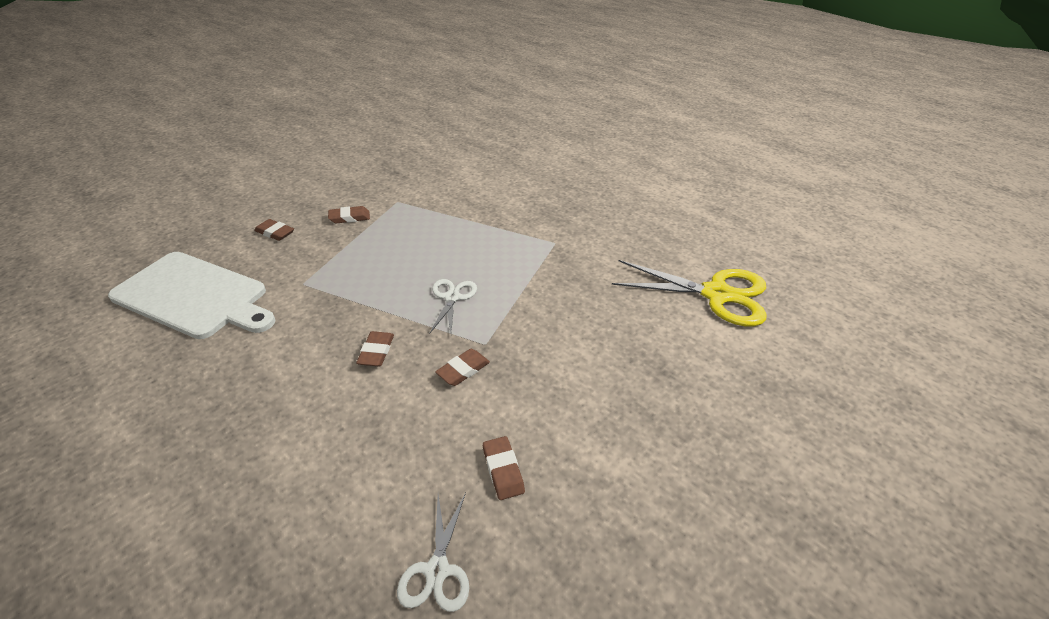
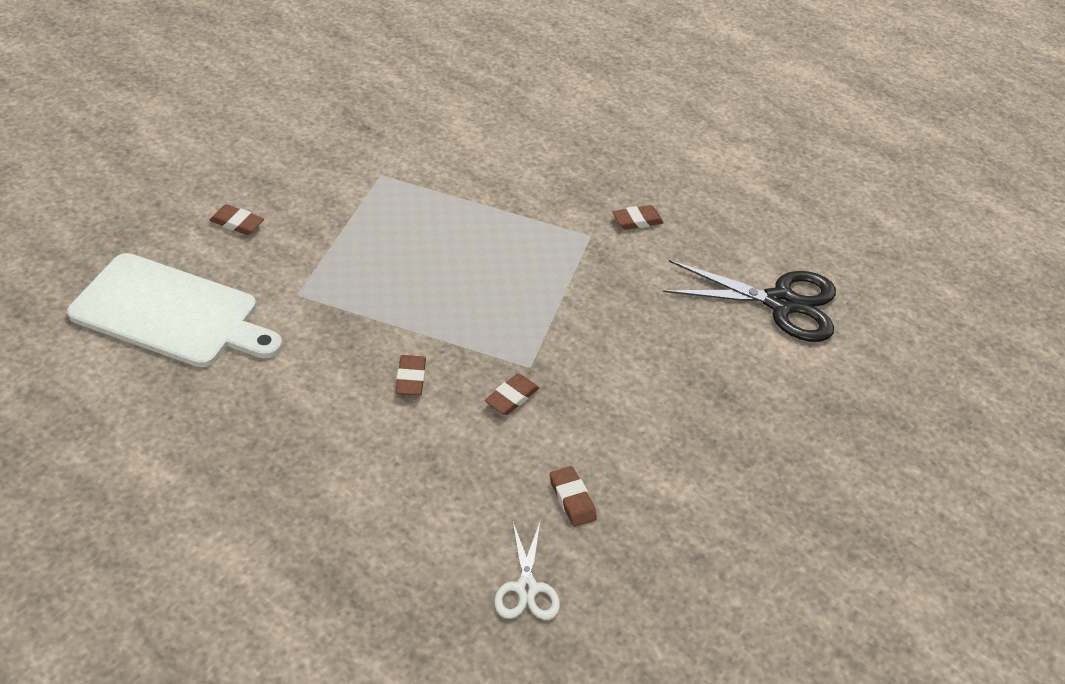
camera: 10 degrees left, 5 degrees up
brown eraser [328,206,370,224] -> brown eraser moved to [613,205,664,230]
white scissors [429,279,477,334] -> none
yellow scissors [612,260,767,327] -> black scissors [663,260,836,342]

